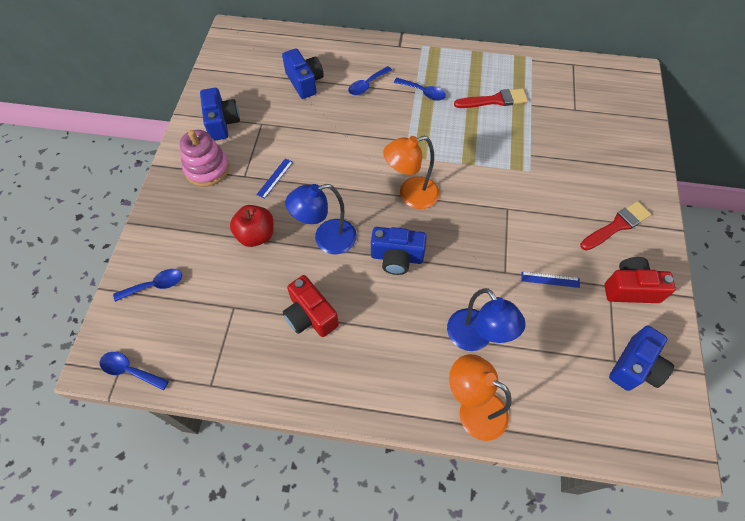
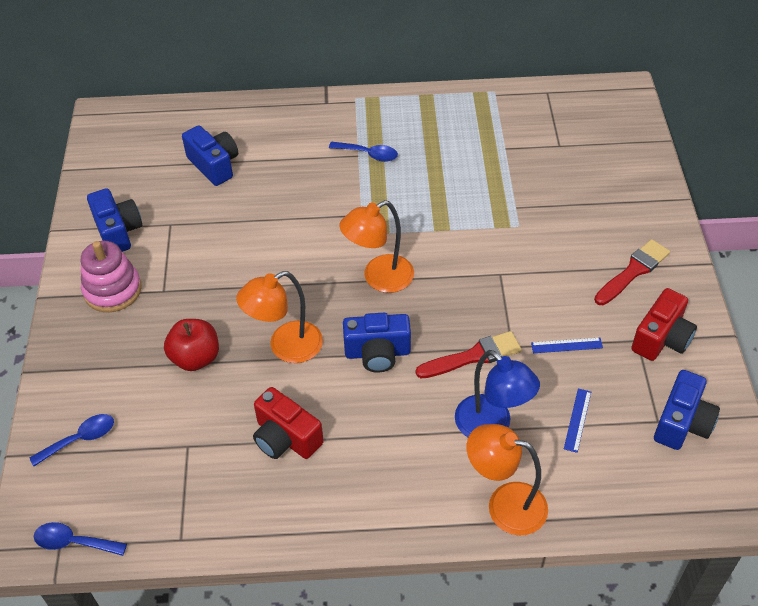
camera: 10 degrees left, 10 degrees down
blue ruler [256,158,293,199] -> blue ruler moved to [564,388,591,453]
blue lamp [285,184,357,254] -> orange lamp [236,271,323,363]
blue spoon [348,66,392,95] -> none
red brush [454,88,528,108] -> red brush moved to [416,331,522,378]
red camera [604,257,676,303] -> red camera turned 135 degrees clockwise [631,288,697,361]

